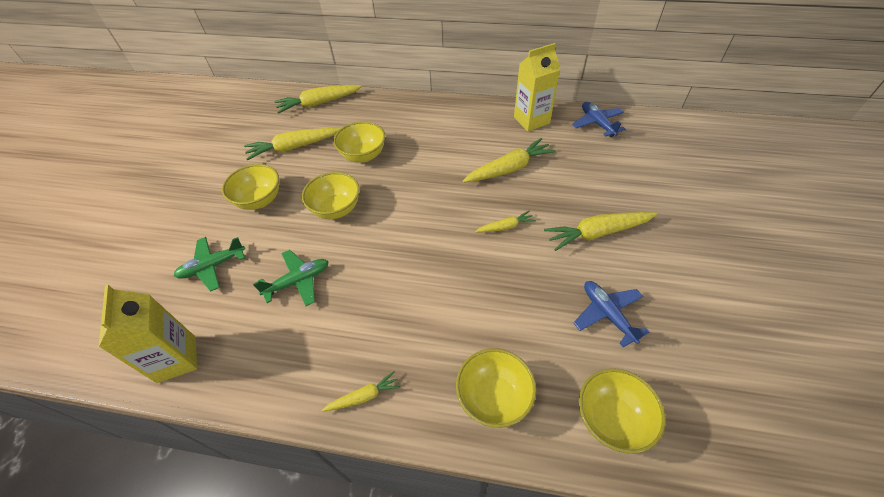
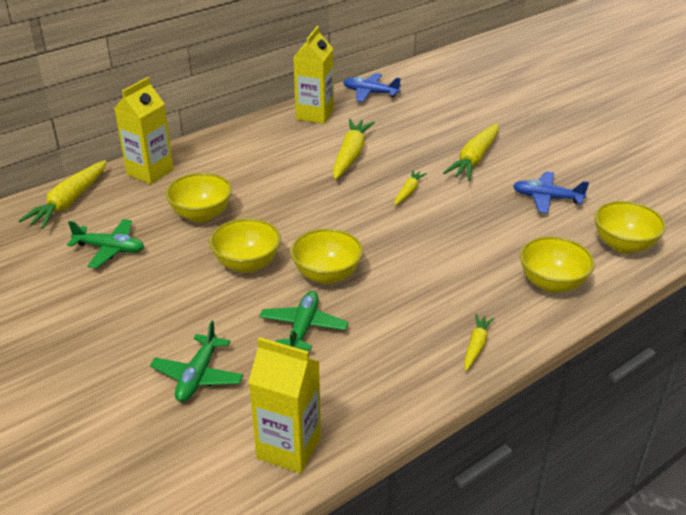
camera: 50 degrees left, 15 degrees down
yellow bowl [222,164,279,210] -> yellow bowl moved to [291,229,363,284]
yellow carrot [244,128,341,160] -> green plane [67,219,144,268]
none -> yellow carton [114,77,174,184]

